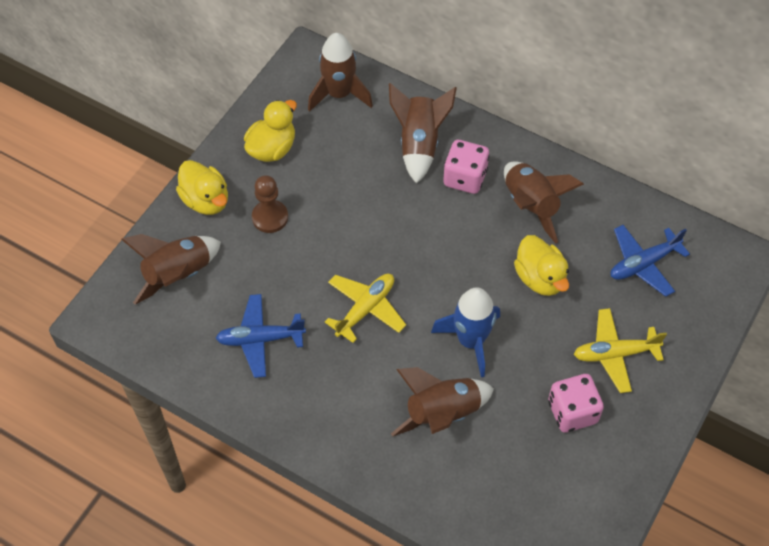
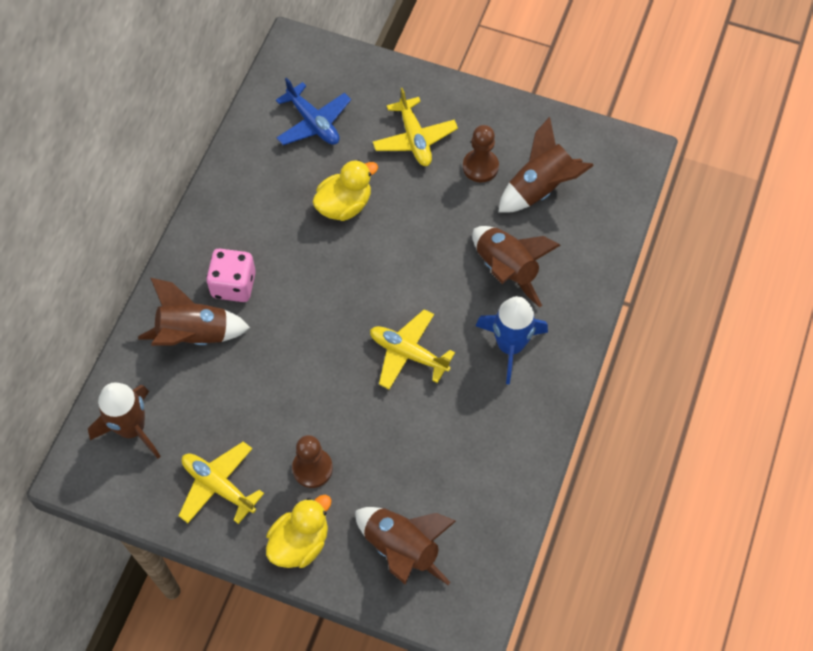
camera: 100 degrees left, 5 degrees up
blue plane [216,294,306,378] -> none
yellow duck [244,100,297,162] -> yellow plane [179,442,264,524]
blue rocket [431,287,500,377] -> blue rocket moved to [476,296,548,384]
brown rocket [504,161,584,244] -> brown rocket moved to [498,117,594,213]
pink dice [548,374,604,433] -> brown pawn [463,125,499,183]

